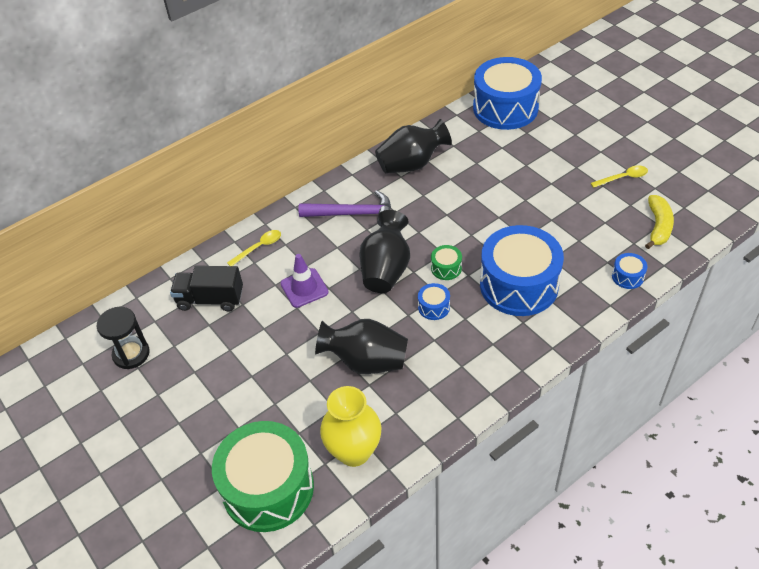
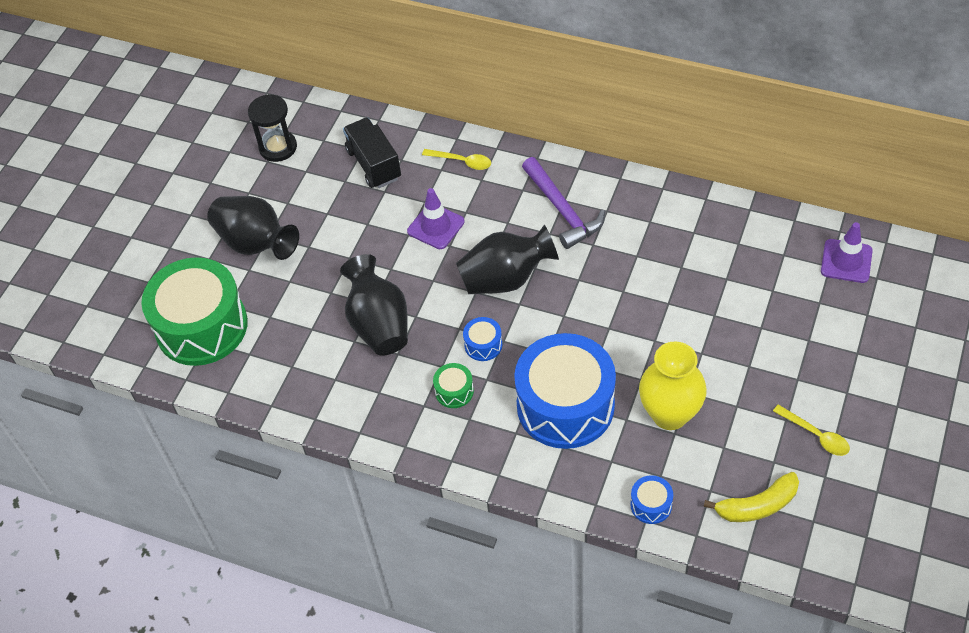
camera: 60 degrees right, 5 degrees up
yellow vase [320,386,381,467] -> yellow vase moved to [639,341,707,430]
black vase [375,119,452,174] -> black vase moved to [207,196,299,260]
green drum [431,245,462,280] -> green drum moved to [433,363,474,408]
blue drum [473,57,542,130] -> purple traffic cone [821,222,873,283]

